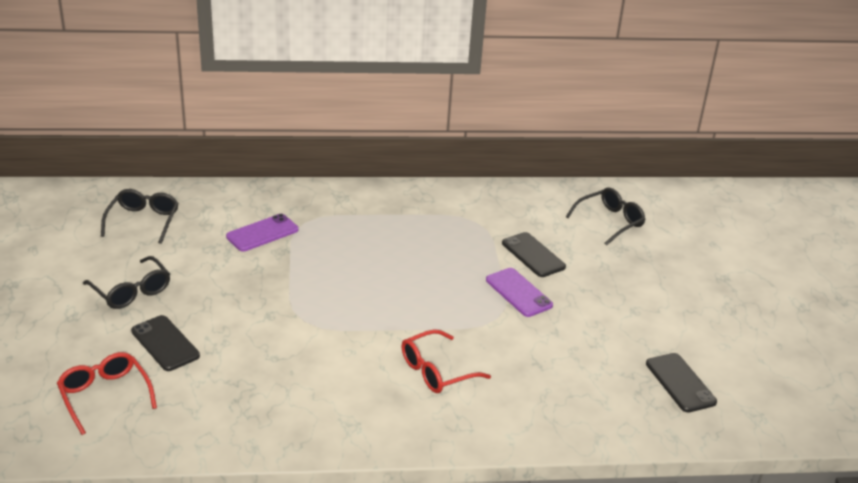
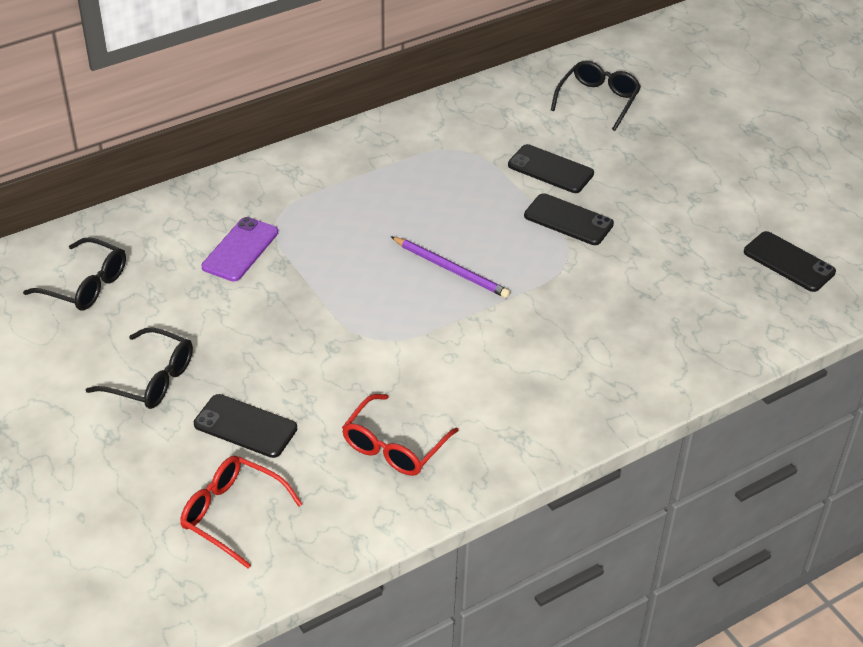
camera: 25 degrees left, 10 degrees up
black glasses [101,189,179,244] -> black glasses turned 135 degrees clockwise [23,237,126,310]
red glasses [401,329,491,393] -> red glasses moved to [342,394,458,476]
purple phone [486,268,553,317] -> black phone [524,193,614,245]
none -> purple pencil [391,237,510,298]

